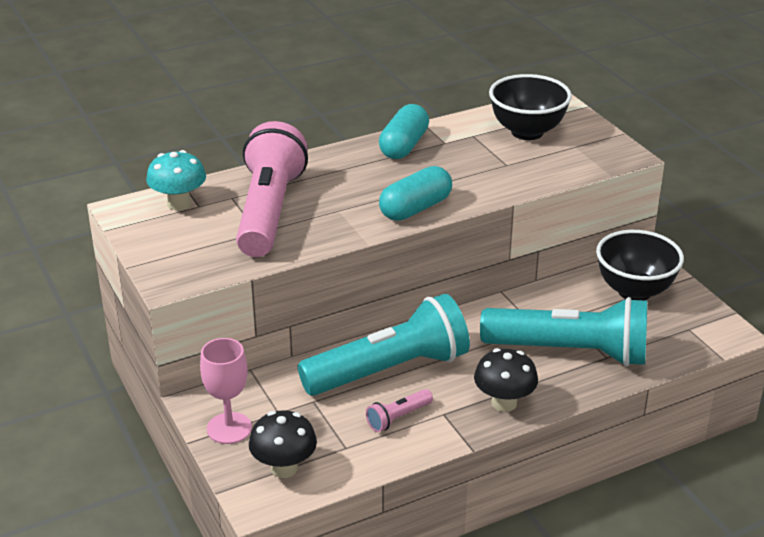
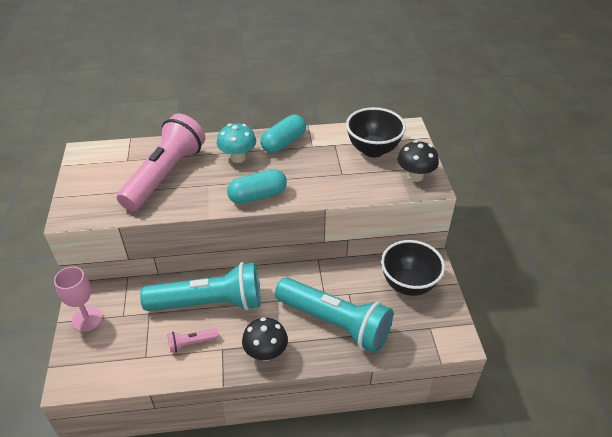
camera: 20 degrees right, 10 degrees up
turquoise mushroom [146,150,206,211] -> turquoise mushroom moved to [217,123,256,163]
black mushroom [249,410,317,478] -> black mushroom moved to [398,140,439,182]

